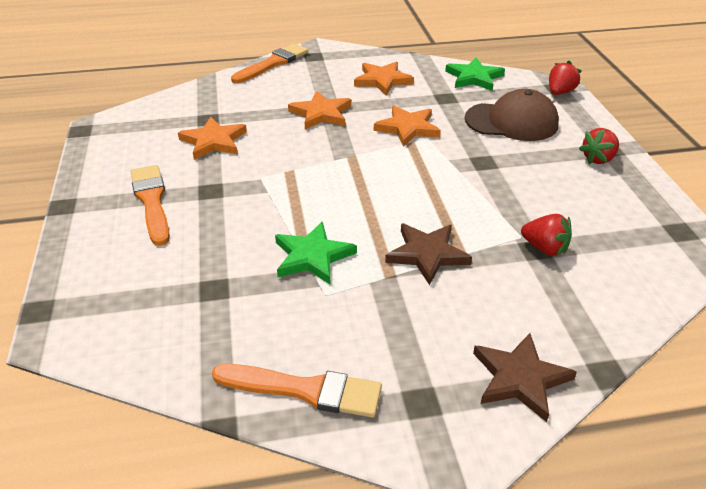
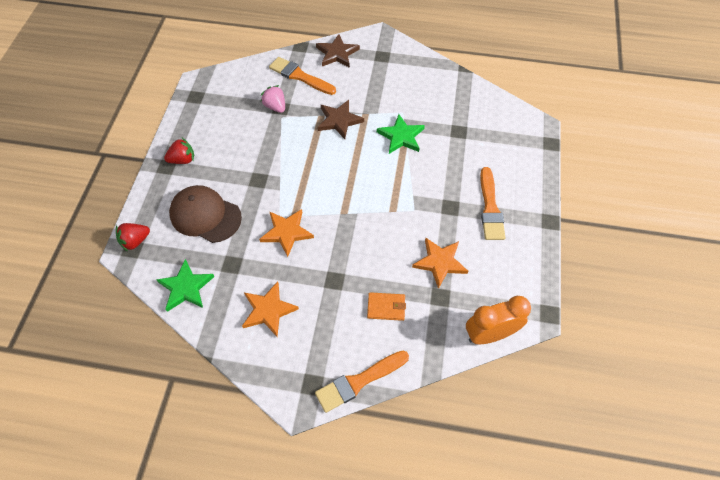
camera: 160 degrees left, 20 degrees up
orange brush [212,364,382,417] -> orange brush moved to [269,57,336,95]
orange star [288,91,351,129] -> none
red strawberry [521,214,572,256] -> pink strawberry [261,85,285,113]
none -> orange wallet [367,292,406,321]
none -> orange clock [466,296,531,344]

